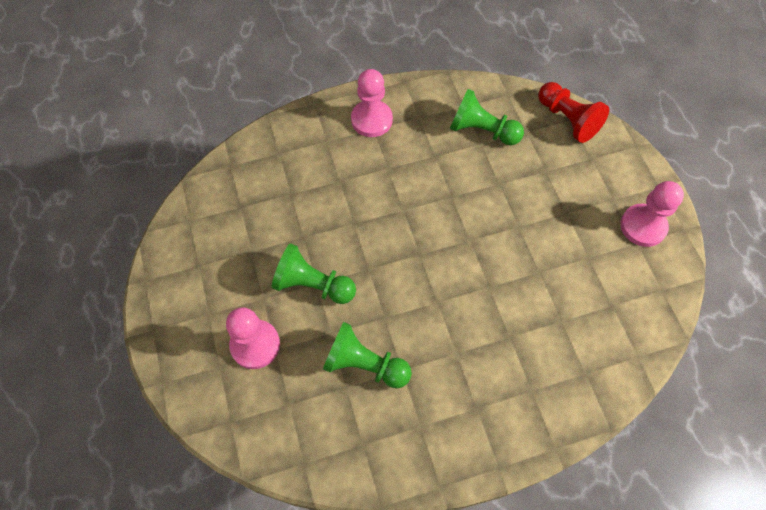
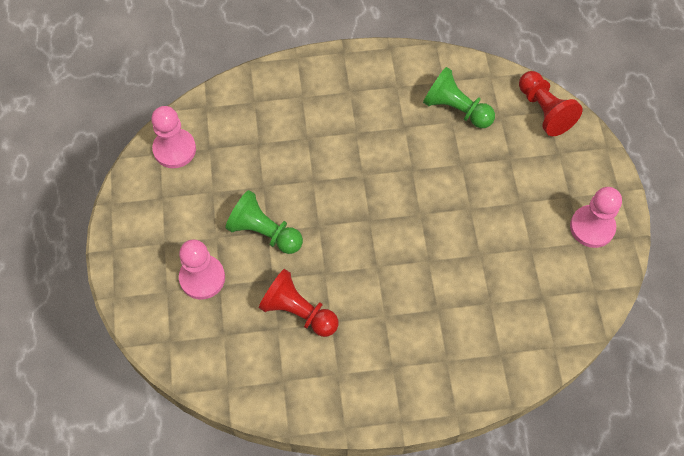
camera: 10 degrees right, 0 degrees up
green pawn [323,322,412,388] -> red pawn [259,269,338,337]
pink pawn [351,69,393,137] -> pink pawn moved to [151,106,196,168]

